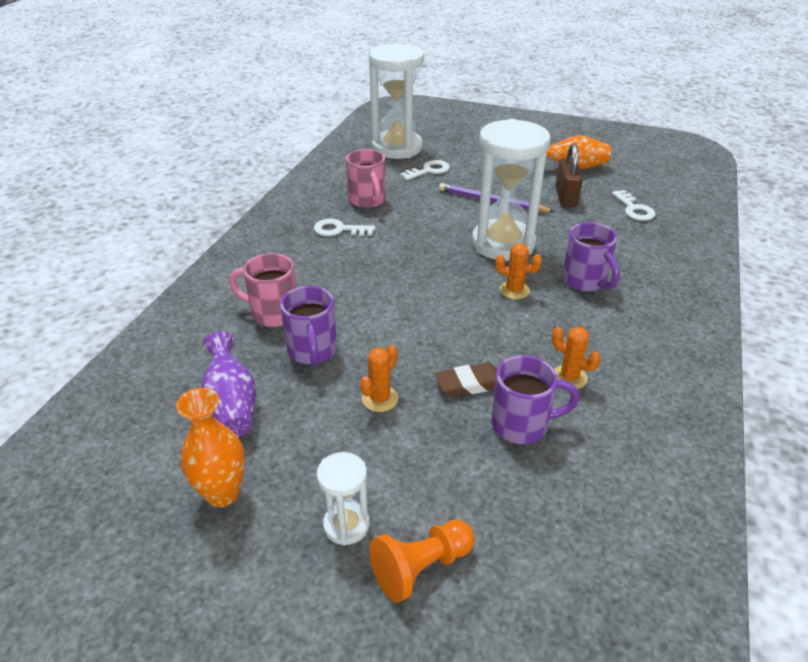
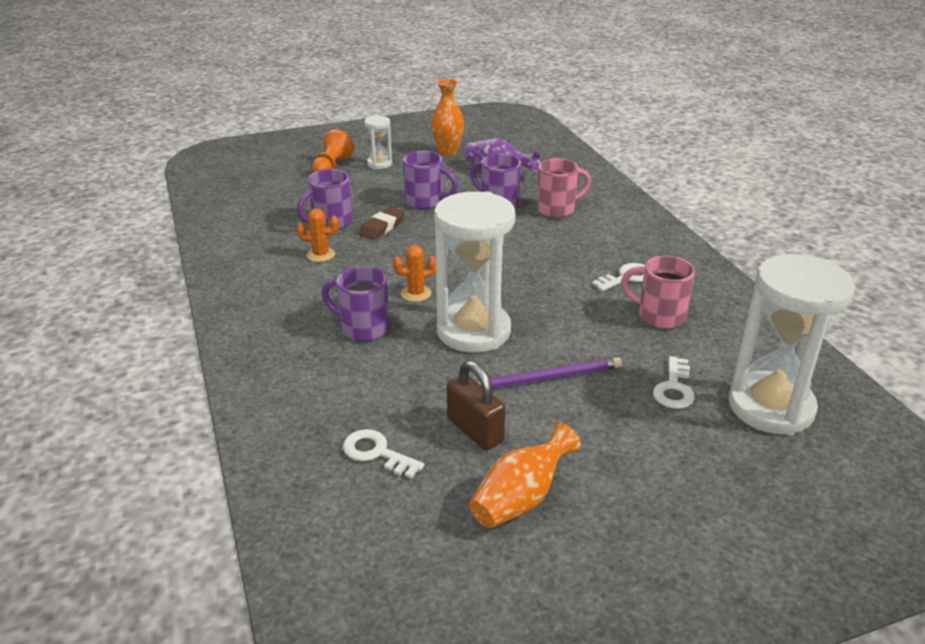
camera: 140 degrees right, 5 degrees down
orange cactus [360,345,398,412] -> purple mug [403,151,458,209]

